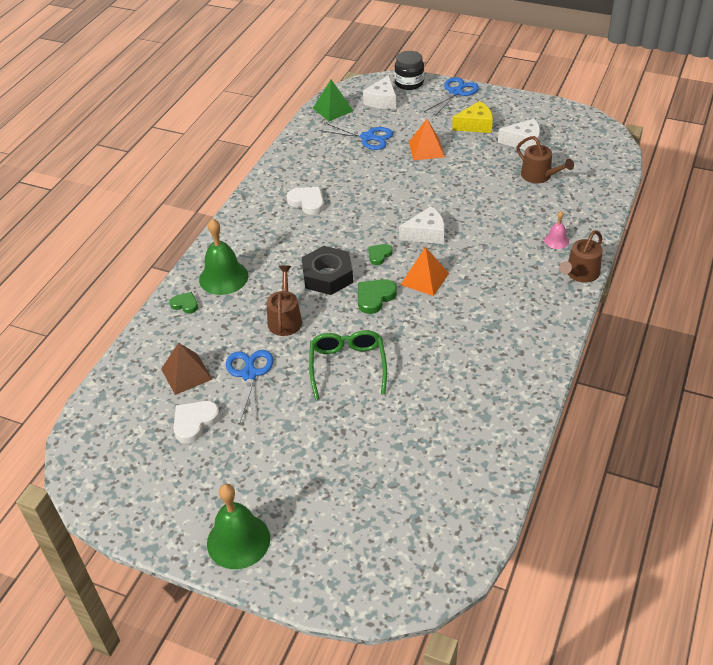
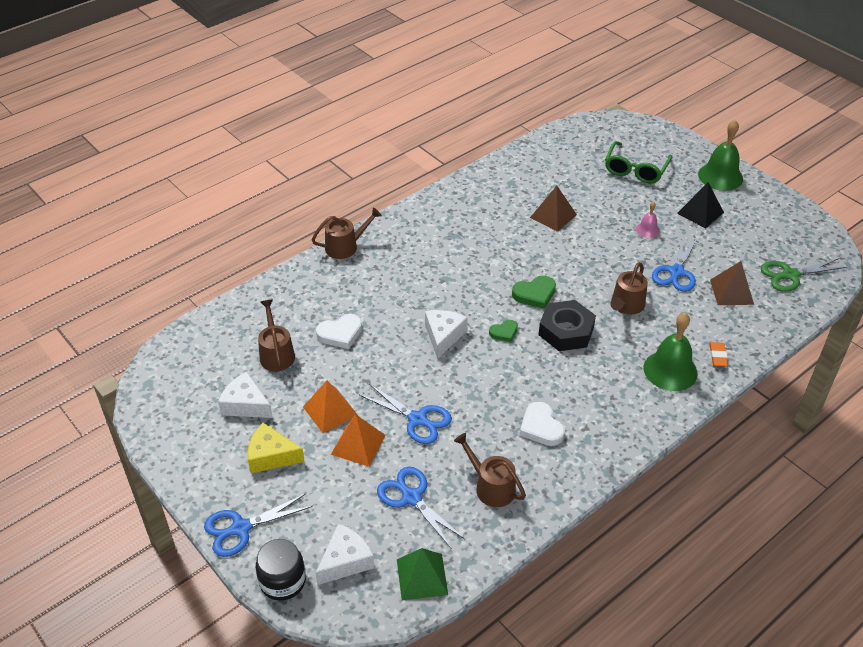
camera: 155 degrees left, 0 degrees up
green heart [170,292,198,314] -> orange eraser [709,342,728,367]
white heart [173,401,220,443] -> white heart moved to [316,314,362,349]
green glasses [309,330,387,400] -> green glasses moved to [605,141,672,184]
white cheese [399,206,445,244] -> white cheese turned 90 degrees clockwise [425,310,468,359]
orange pyramid [401,247,449,296] -> orange pyramid moved to [303,381,358,433]
pink bell [544,211,569,249] -> pink bell moved to [636,202,660,238]
none -> blue scissors [359,384,452,444]
none -> brown watering can [454,433,526,507]
none -> brown pyramid [530,186,577,232]
none -> black pyramid [677,183,724,229]
none -> green scissors [761,258,847,292]

